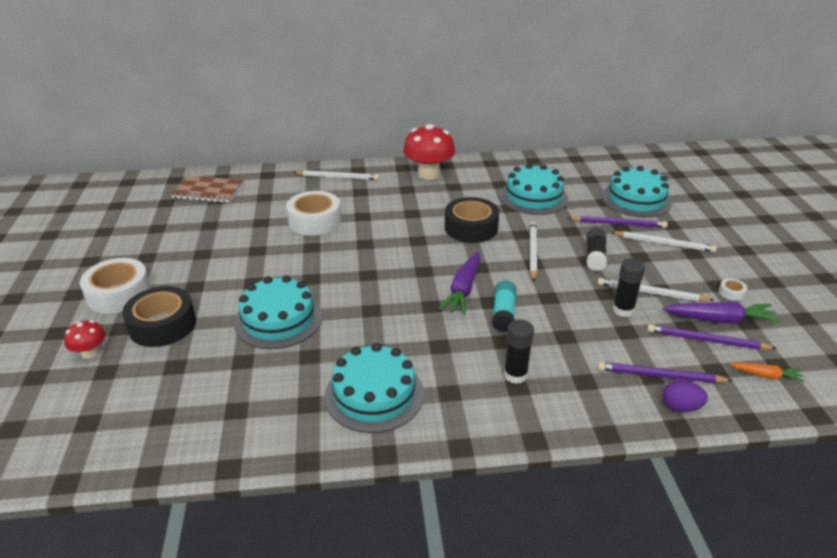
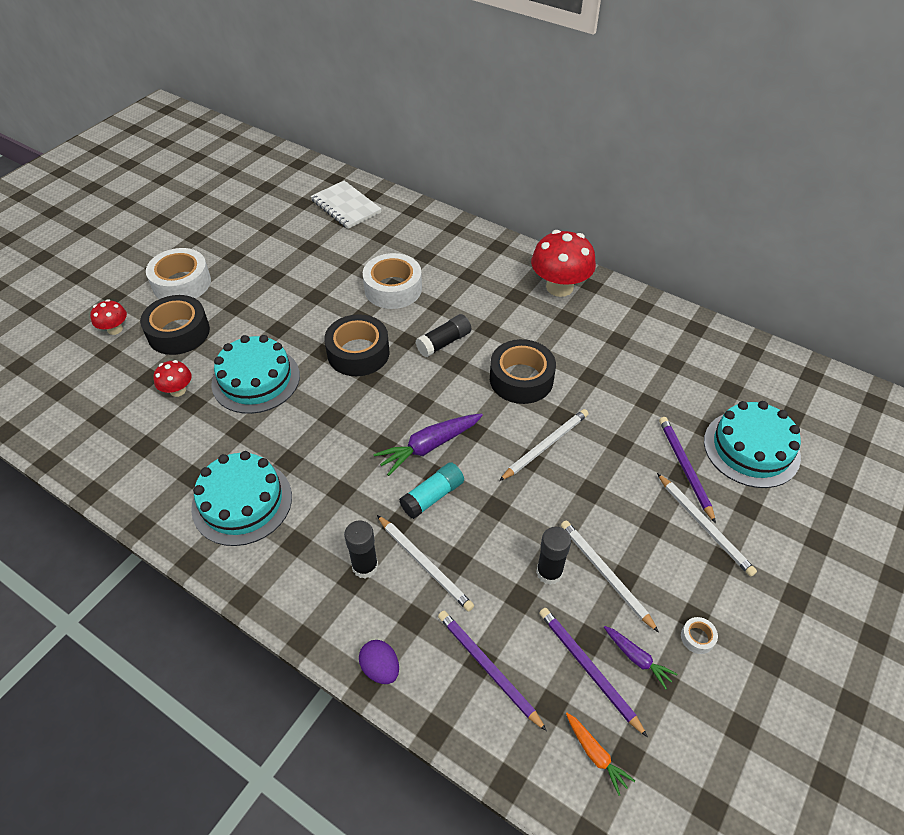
camera: 40 degrees right, 15 degrees up
brown notebook [171,176,244,203] -> white notebook [311,180,381,229]
white pencil [293,170,379,180] -> white pencil moved to [377,515,474,612]
turquoise cake [500,163,568,215] -> none
purple pencil [568,216,668,228] -> purple pencil turned 150 degrees counterclockwise [659,417,716,524]
black glue stick [586,227,607,271] -> black glue stick moved to [416,314,471,357]
purple carrot [663,302,781,324] -> purple carrot [604,626,677,689], size x0.57
purple egg [663,380,708,412] -> purple egg moved to [359,640,399,684]
none -> red mushroom [153,360,192,397]
none -> black tape [324,314,390,376]

